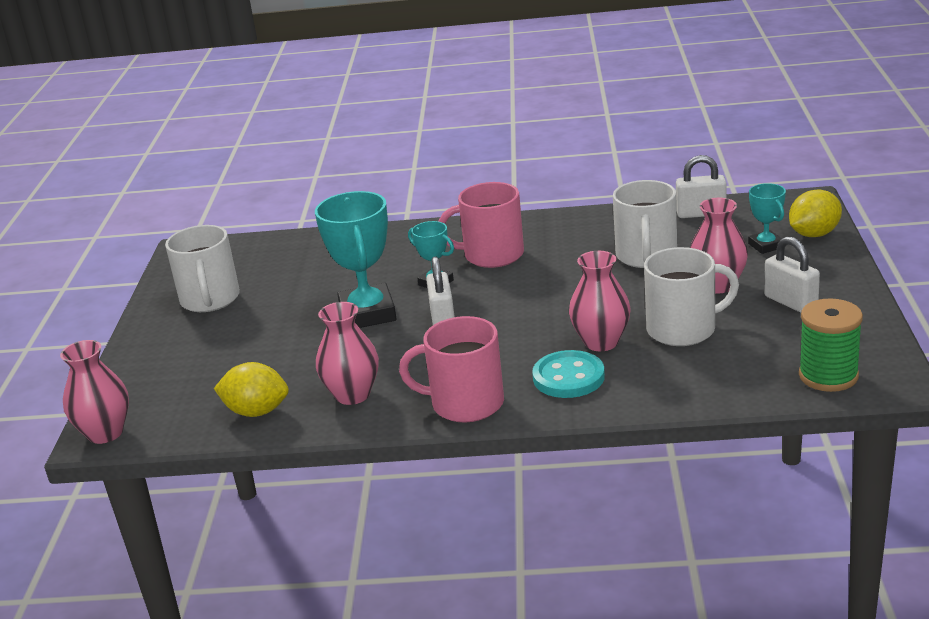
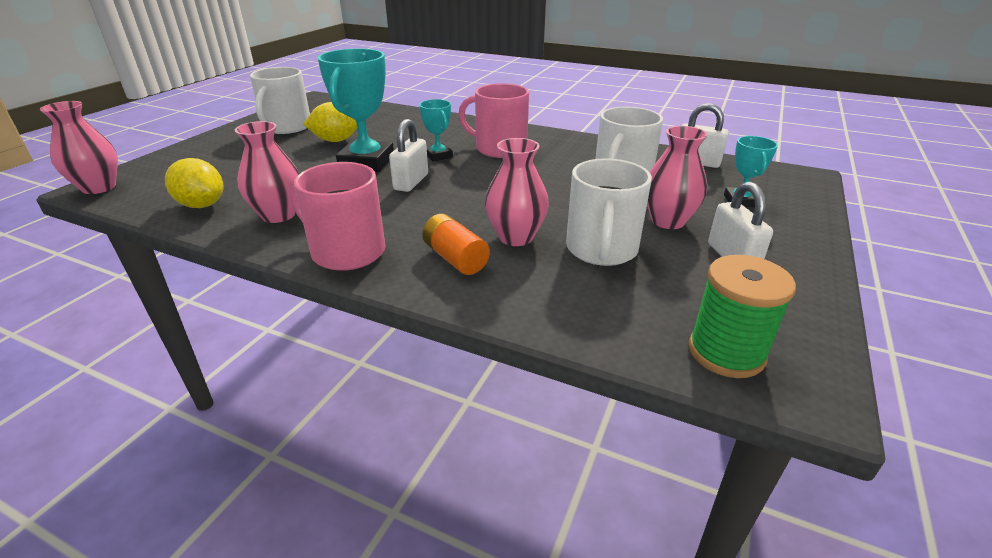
camera: 20 degrees right, 5 degrees up
turquoise button [532,350,605,398] -> orange battery [422,214,490,275]
white mug [644,247,739,346] -> white mug turned 90 degrees clockwise [566,158,652,266]
yellow lemon [789,190,842,237] -> yellow lemon moved to [303,102,357,142]

